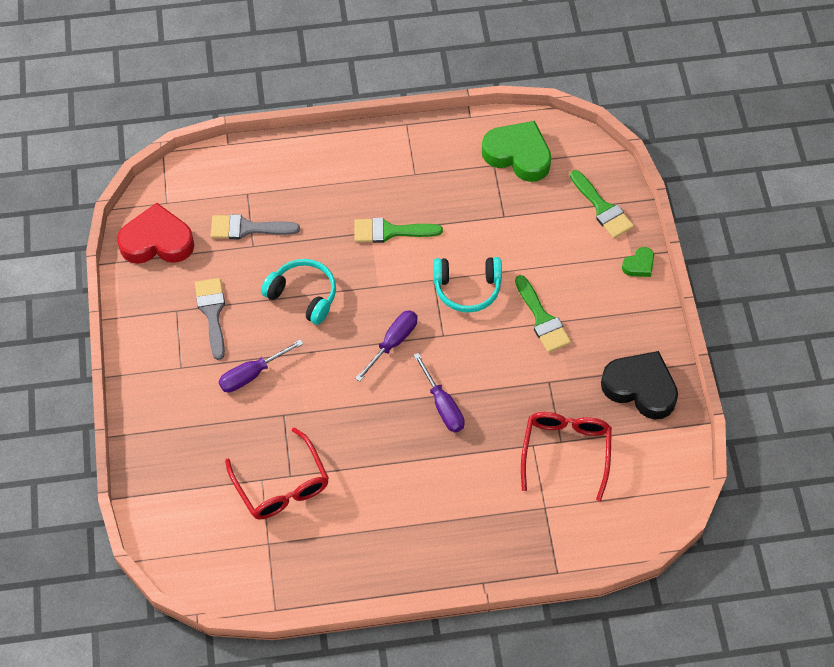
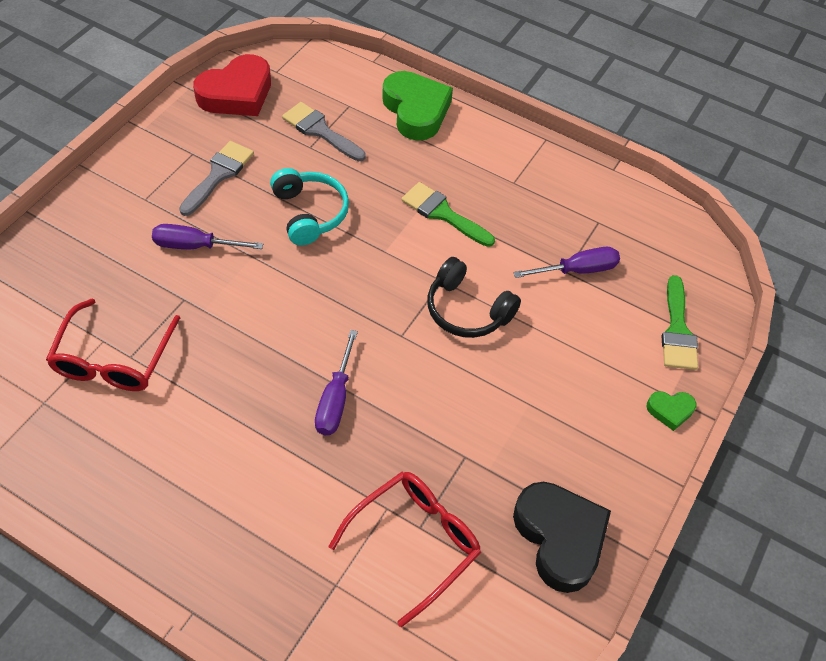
camera: 35 degrees right, 5 degrees down
red heart [117,203,195,264] -> red heart turned 105 degrees clockwise [193,54,271,116]
purple screwdriver [355,310,417,382] -> purple screwdriver moved to [513,247,620,278]
turquoise headphones [433,257,502,313] -> black headphones [427,257,521,338]
green heart [482,121,551,182] -> green heart moved to [382,71,453,141]
green brush [515,275,571,353] -> none

